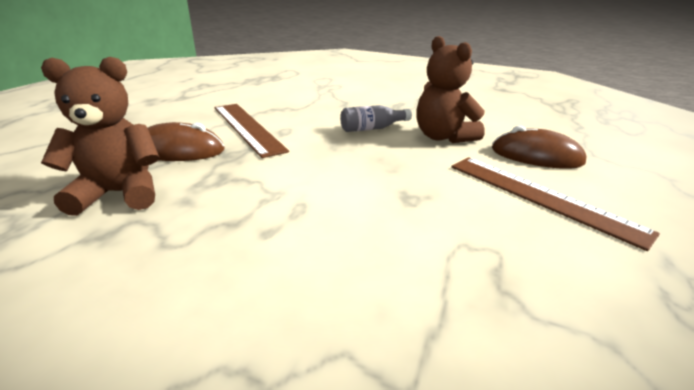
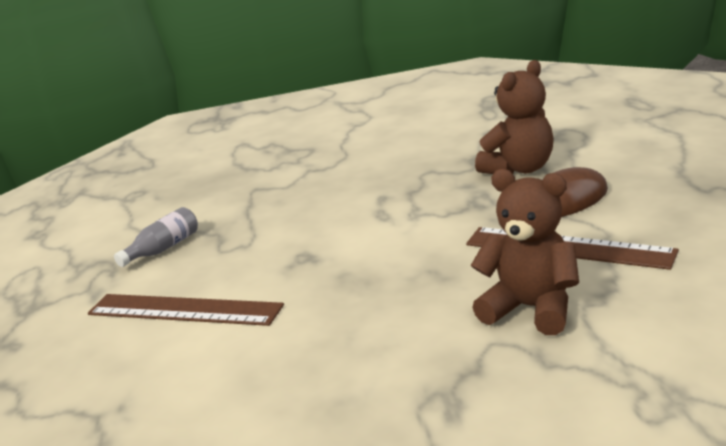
camera: 155 degrees right, 5 degrees down
grey bottle [340,105,412,132] -> grey bottle moved to [114,207,198,267]
brown teddy bear [417,36,485,143] -> brown teddy bear moved to [471,169,579,335]
brown mouse [492,125,587,169] -> none

